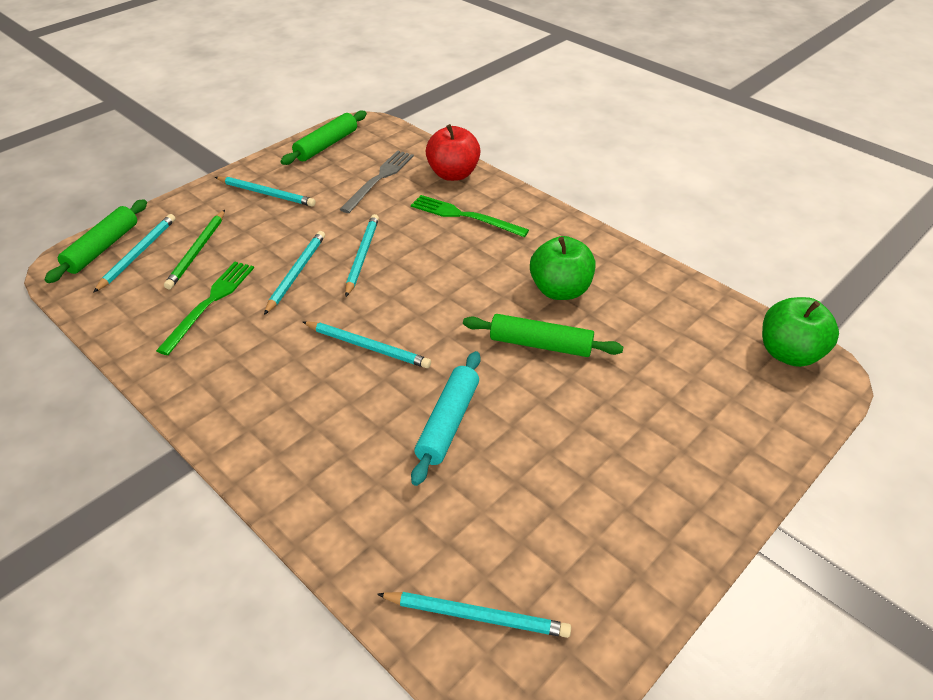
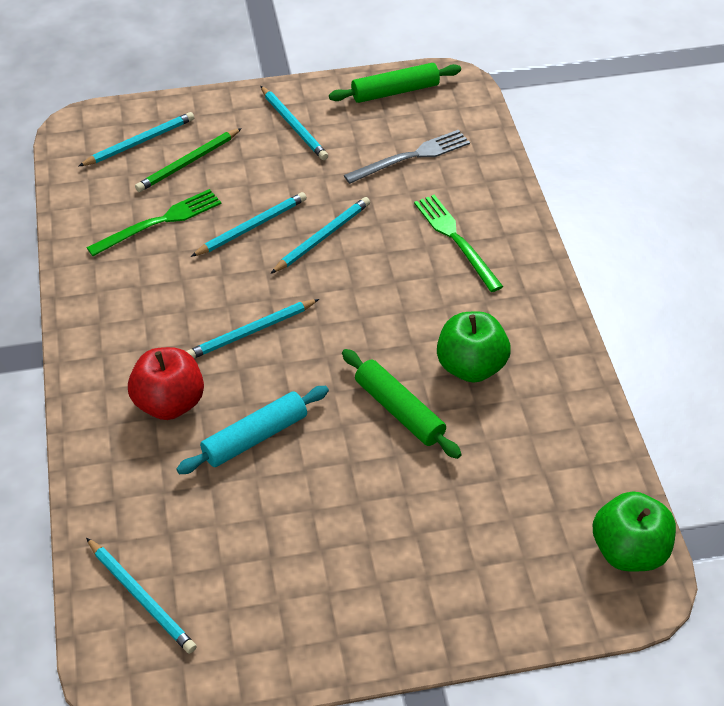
camera: 35 degrees right, 5 degrees up
green rolling pin [45,199,147,283] -> none
turquoise pencil [303,321,431,368] -> turquoise pencil turned 90 degrees clockwise [186,299,319,358]
red apple [426,124,481,181] -> red apple moved to [128,347,204,420]

